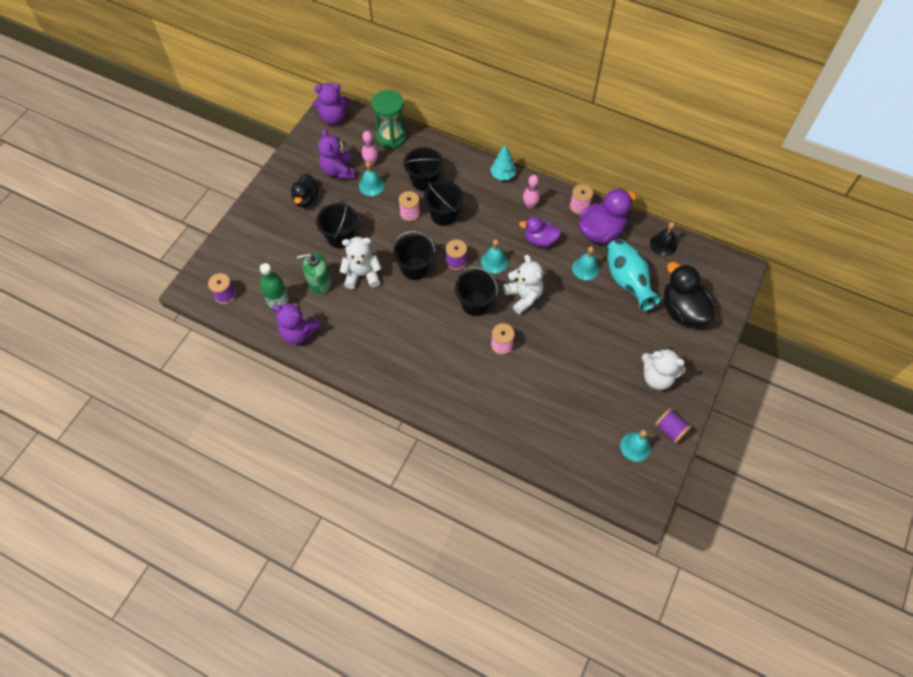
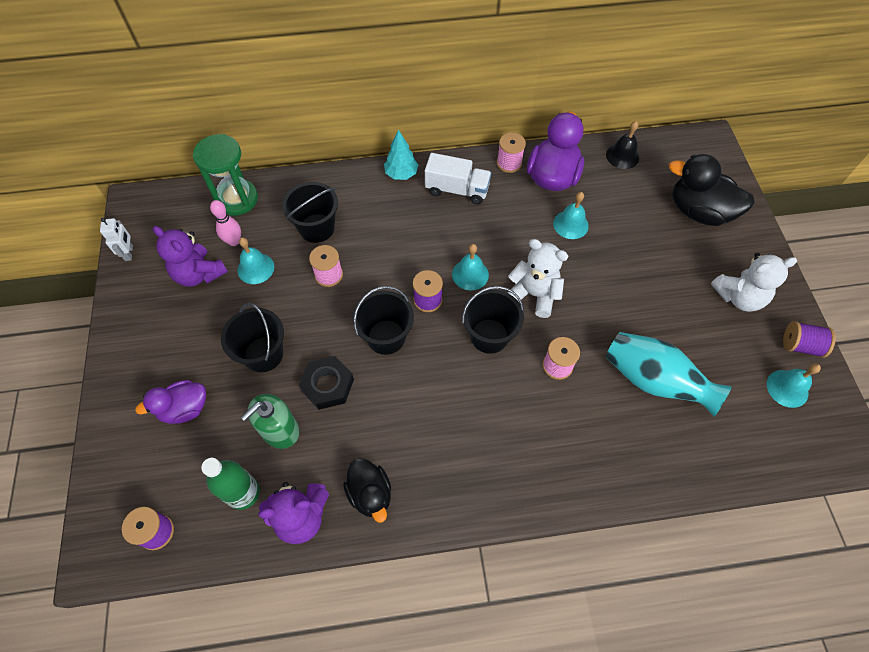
camera: 35 degrees left, 0 degrees up
black duck [291,174,318,207] -> black duck moved to [343,458,391,523]
purple teddy bear [312,83,350,125] -> none
white teddy bear [340,237,382,289] -> black nut [299,356,354,410]
black bucket [424,181,464,226] -> none
purple duck [519,216,561,247] -> purple duck moved to [135,380,206,424]
pink bowling pin [523,175,540,209] -> white truck [425,153,491,204]
turquoise vase [606,239,661,311] -> turquoise vase moved to [606,332,732,417]
none -> white robot [100,218,133,261]

